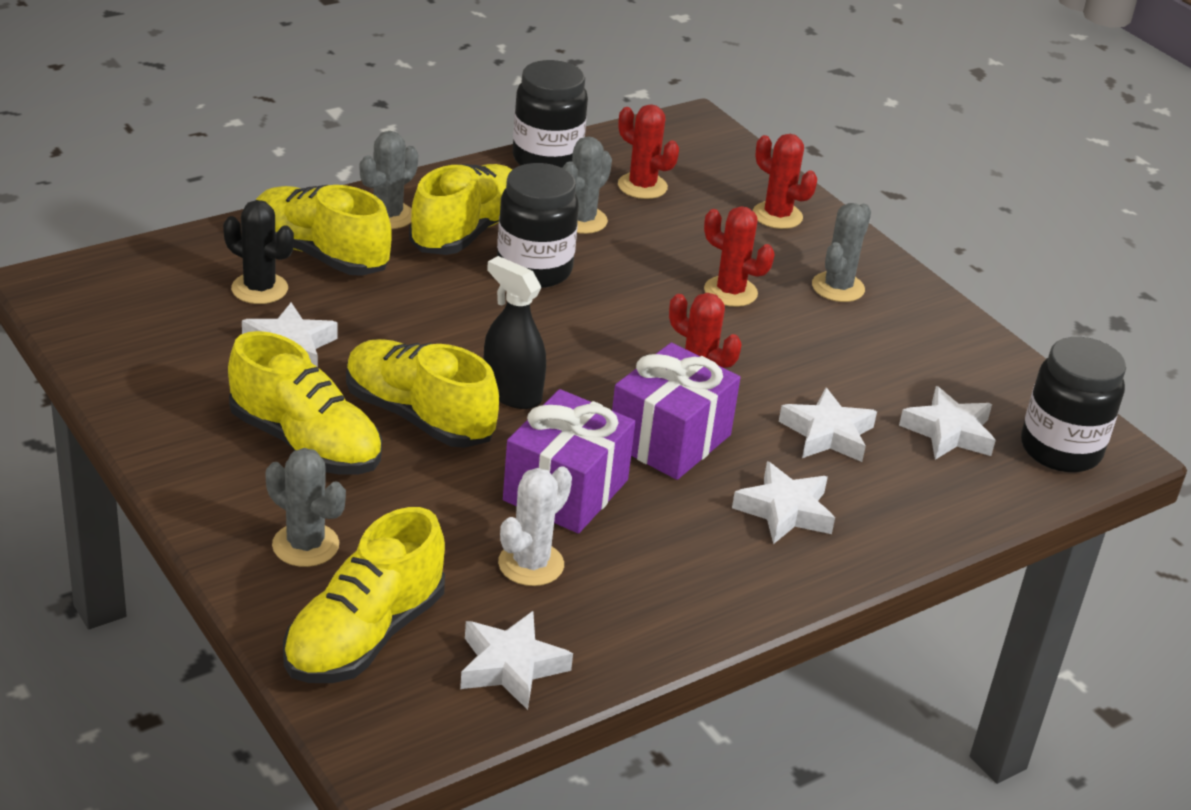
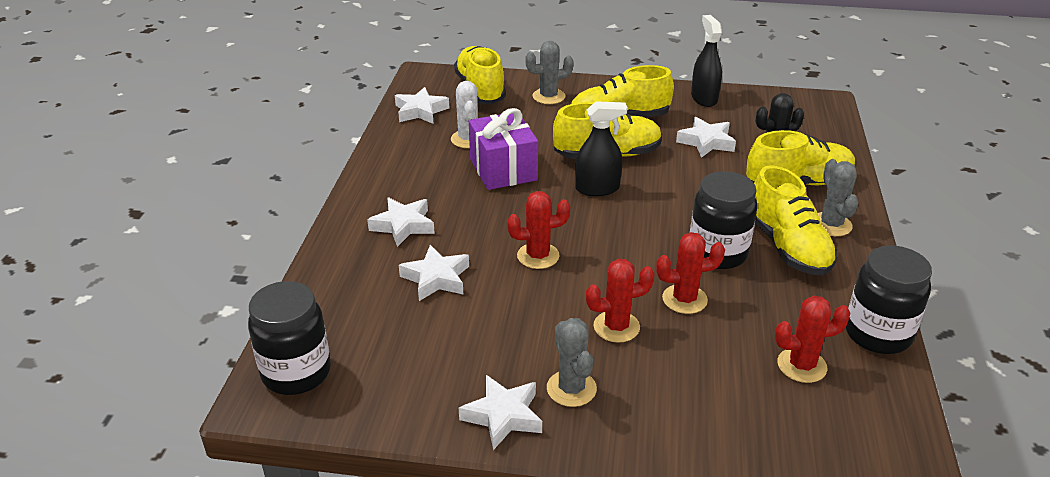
camera: 135 degrees right, 0 degrees up
grey cactus [562,136,612,234] -> none
purple gift [612,343,740,480] -> none
red cactus [753,134,817,229] -> red cactus moved to [656,232,725,314]
white star [899,386,996,460] -> white star moved to [459,375,542,450]
none -> black spray bottle [691,15,722,107]

